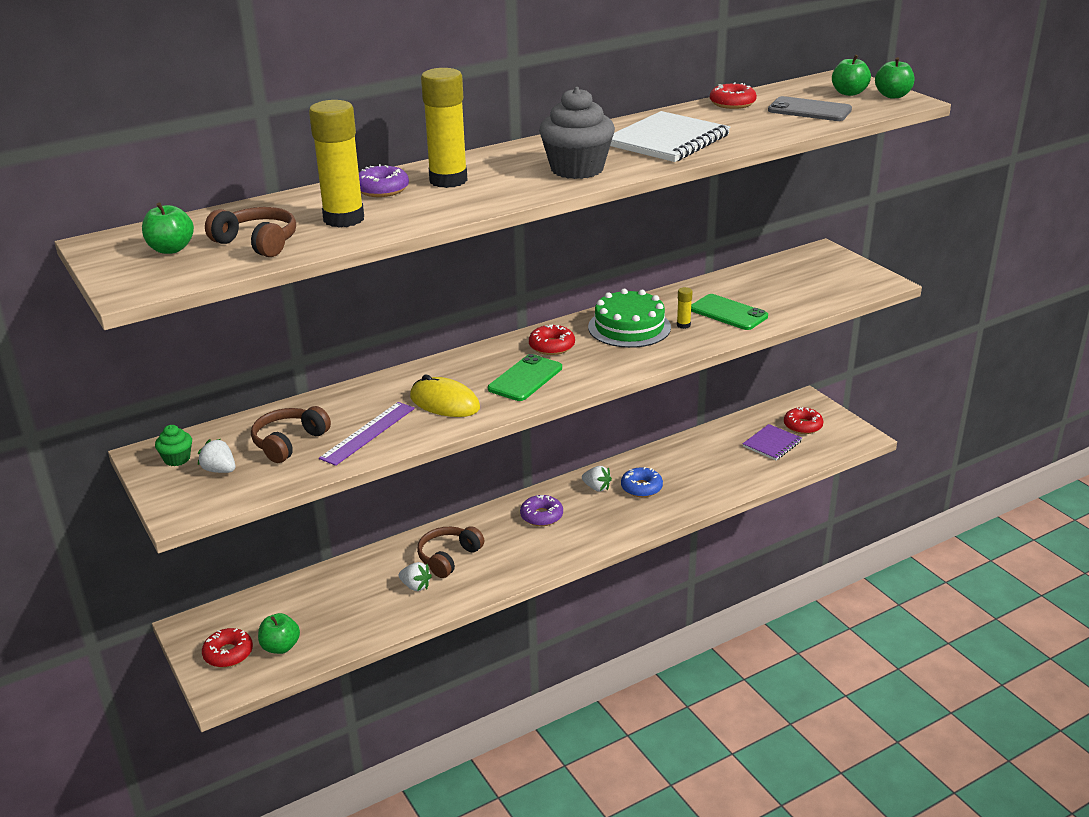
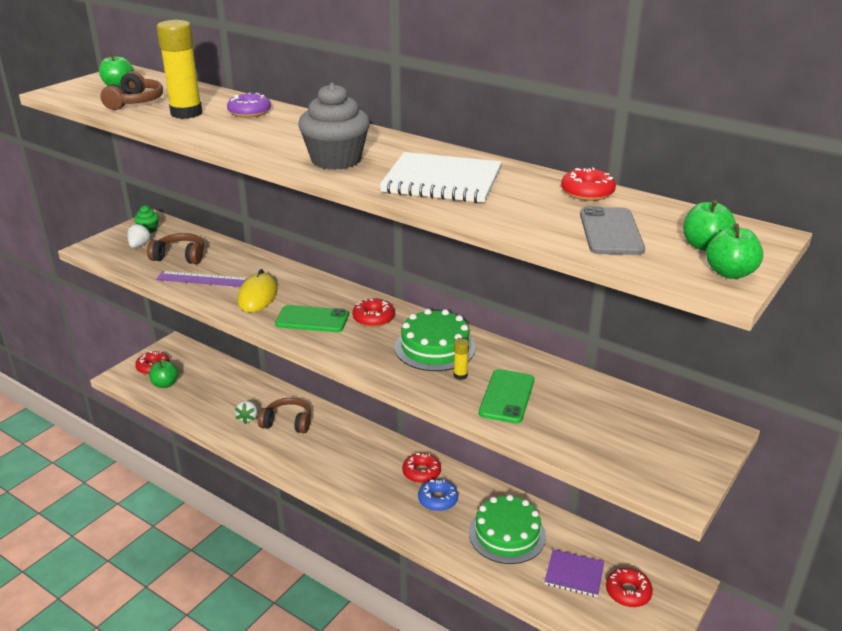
camera: 65 degrees right, 0 degrees up
yellow glue stick [421,68,468,188] -> none
purple donut [520,495,563,526] -> none
white strawberry [582,466,612,492] -> red donut [402,453,441,483]
none -> green cake [469,495,546,564]

